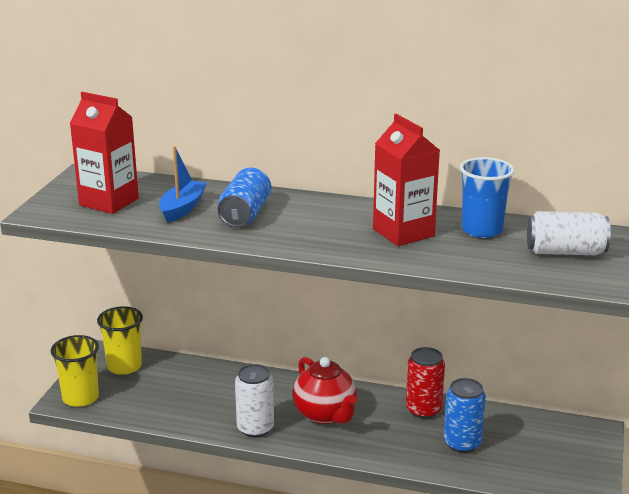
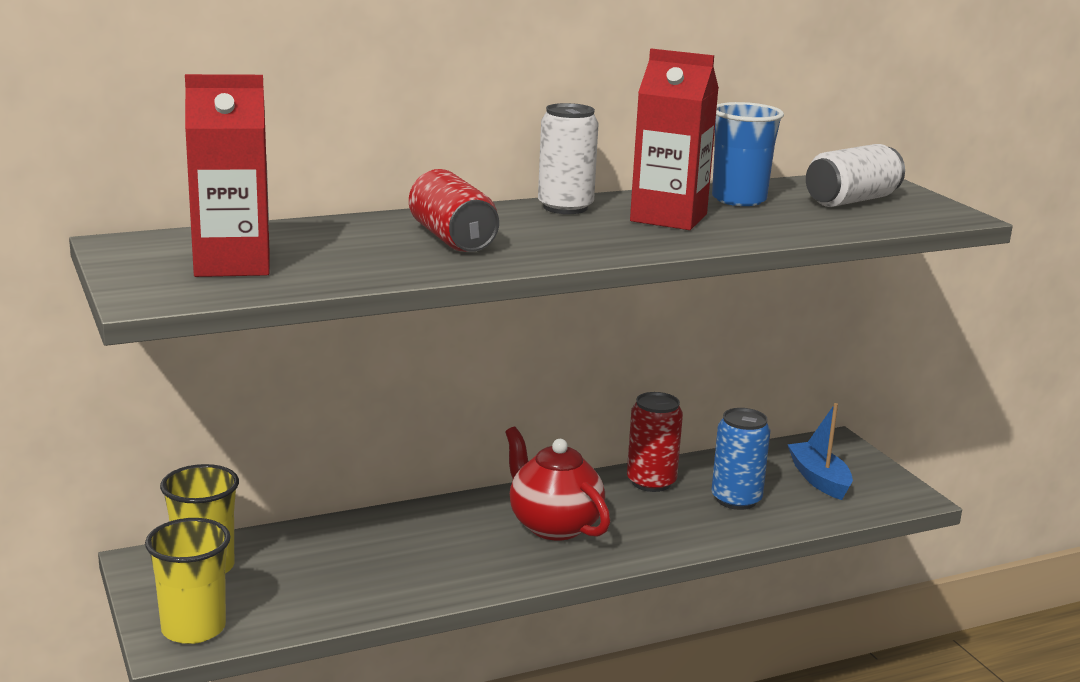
camera: 40 degrees left, 5 degrees down
blue boat [159,146,207,223] -> blue boat moved to [787,403,853,500]
blue can [218,168,272,227] -> red can [409,169,499,252]
white can [235,364,274,437] -> white can moved to [538,103,599,214]
red teapot [292,357,357,424] -> red teapot turned 150 degrees counterclockwise [505,427,611,540]

